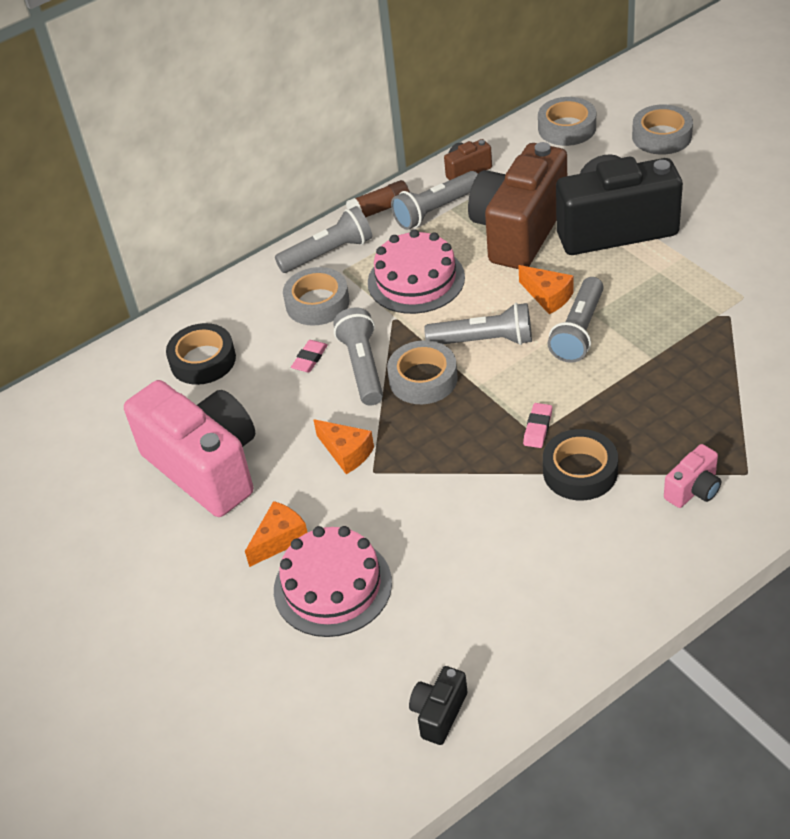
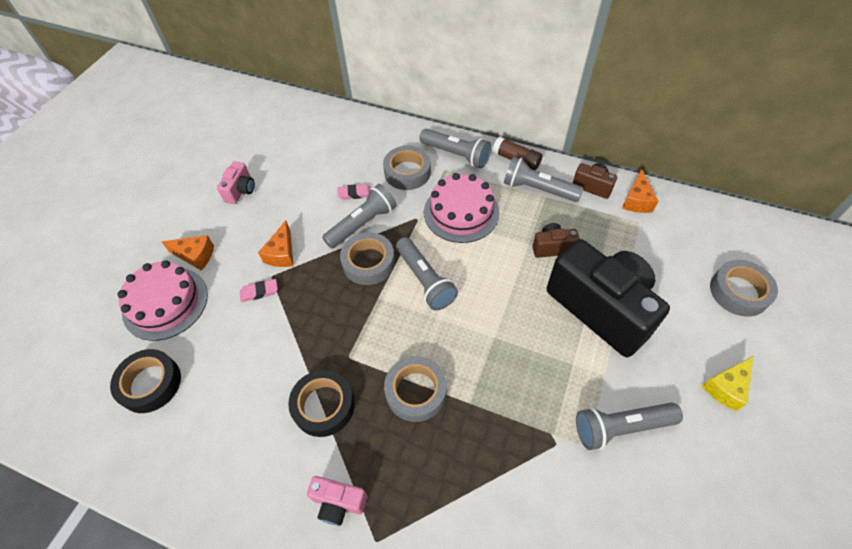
camera: 55 degrees right, 10 degrees up
pink camera [124,380,255,517] -> pink camera [217,161,255,204], size x0.42
black tape [166,323,236,385] -> black tape moved to [110,349,181,413]
black camera [409,666,468,745] -> none
brown camera [468,142,567,269] -> brown camera [532,223,580,258], size x0.42
orange cheese [518,265,573,314] -> orange cheese moved to [622,169,658,213]
pink eraser [523,403,552,448] -> pink eraser moved to [240,279,278,302]
grey tape [538,97,596,146] -> grey tape moved to [384,356,447,422]
grey flashlight [548,277,604,363] -> grey flashlight moved to [576,403,683,450]
none -> yellow cheese [702,356,753,411]

